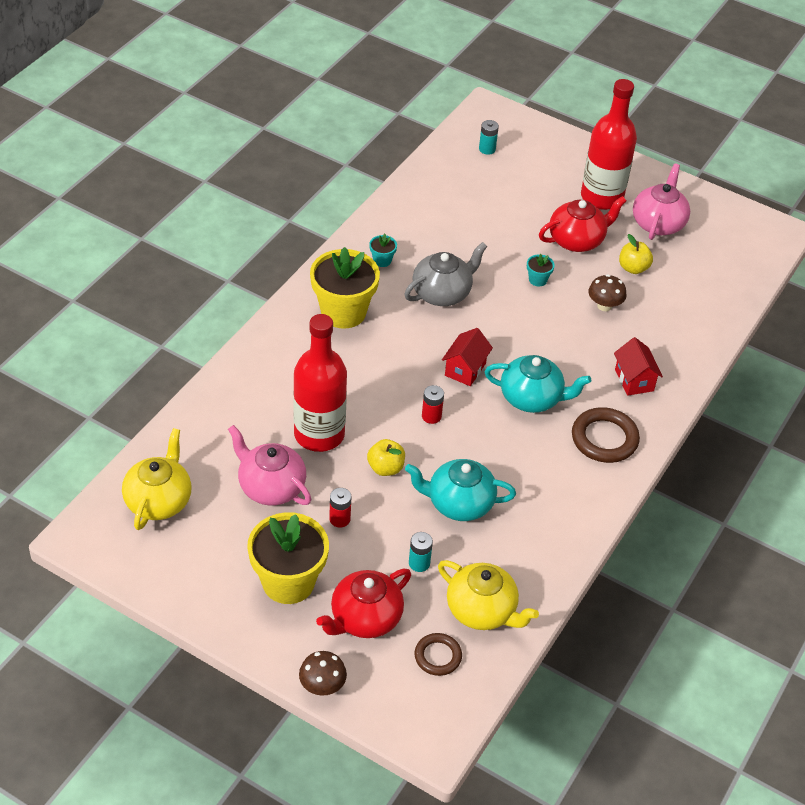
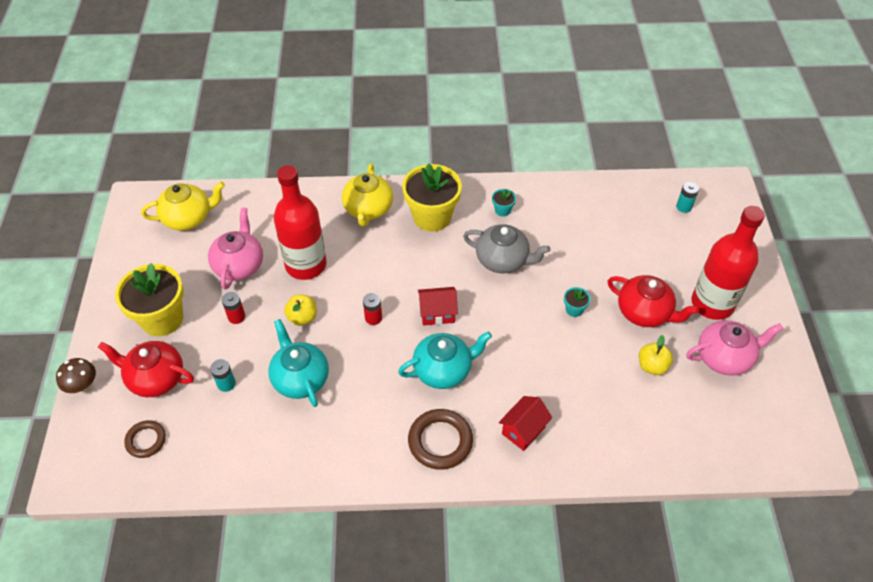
camera: 60 degrees right, 5 degrees up
yellow teapot [438,560,539,630] -> yellow teapot moved to [342,164,393,226]
turquoise teapot [485,355,591,413] -> turquoise teapot turned 90 degrees counterclockwise [398,331,492,389]
brown mushroom [588,274,627,311] -> none

